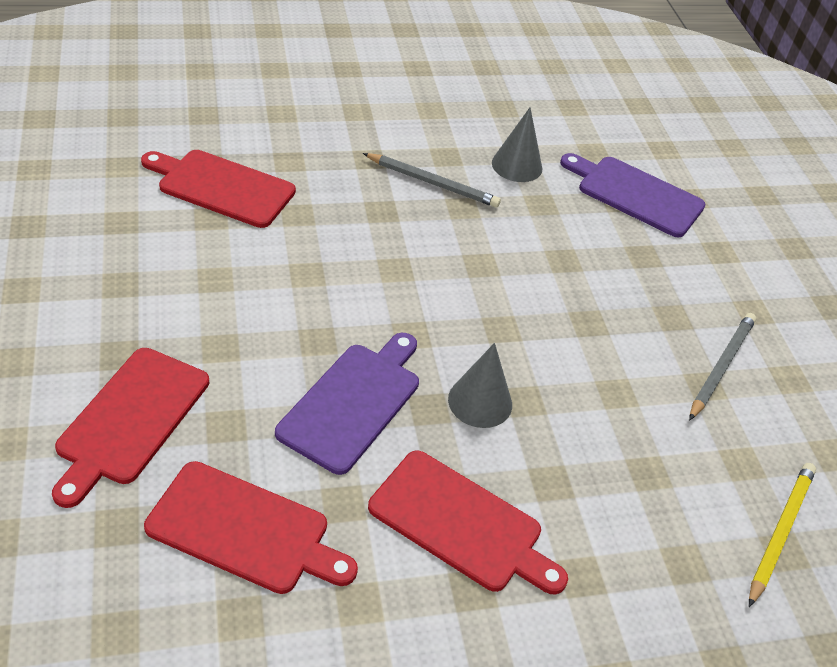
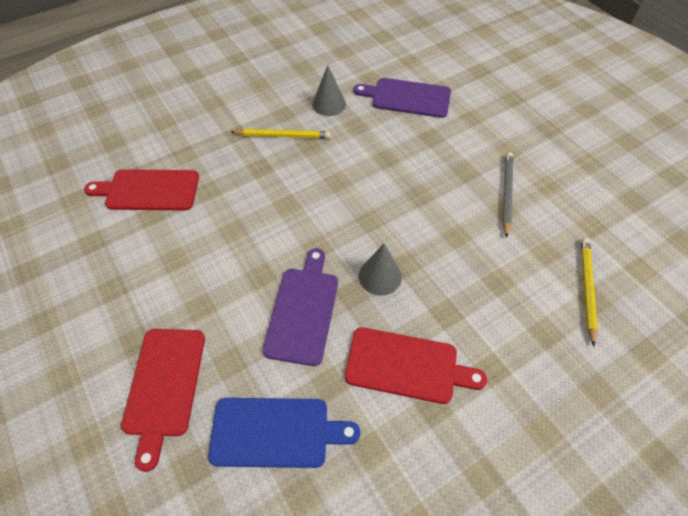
camera: 15 degrees left, 10 degrees up
red cutting board [144,461,358,594] -> blue cutting board [208,398,360,468]
grey pencil [363,153,501,208] -> yellow pencil [231,129,331,138]

